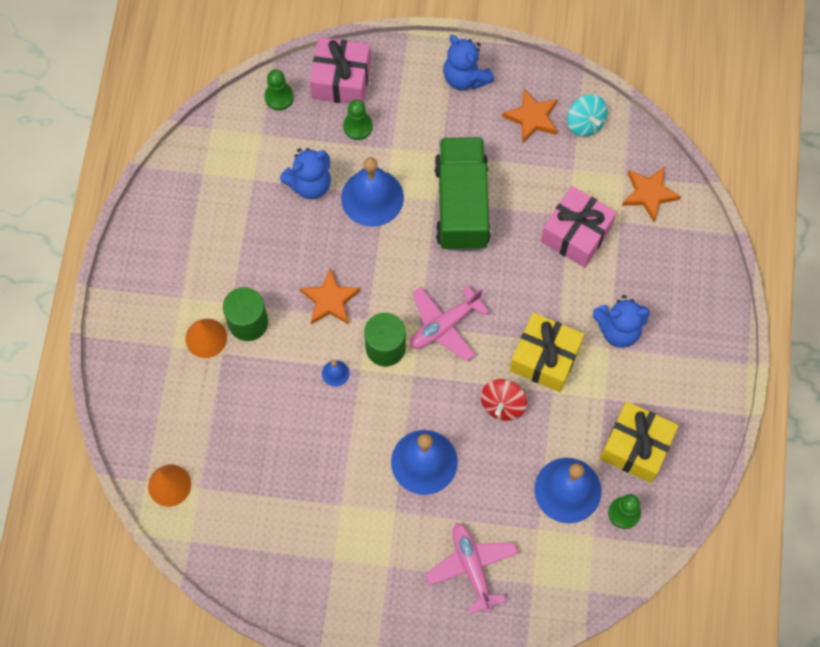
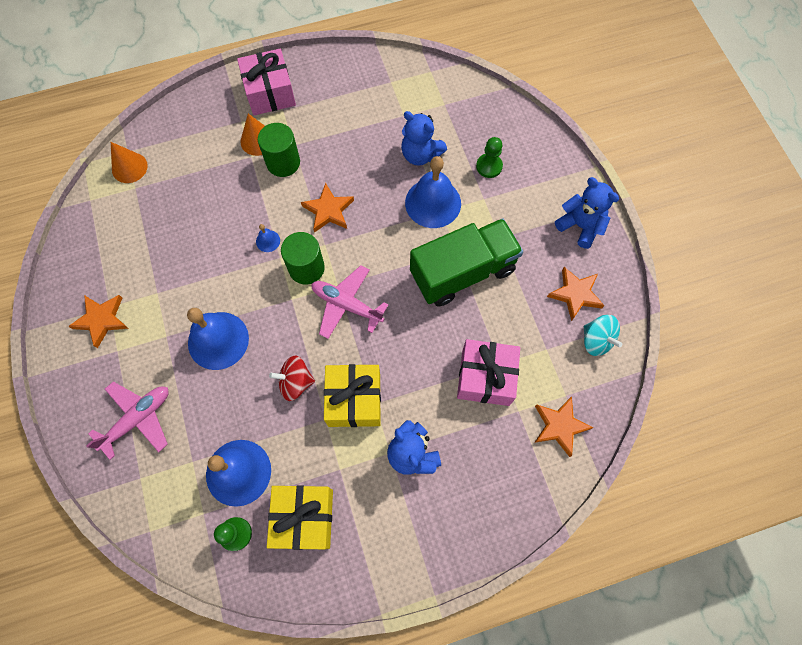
camera: 65 degrees right, 0 degrees up
green pawn [264,69,294,110] -> none
pink gift [310,37,371,104] -> pink gift moved to [237,49,296,115]
blue teddy bear [443,35,494,90] -> blue teddy bear turned 105 degrees clockwise [555,177,619,249]
turquoise spinning top [567,94,608,137] -> turquoise spinning top turned 75 degrees counterclockwise [584,315,622,356]
none -> orange star [68,295,129,348]

